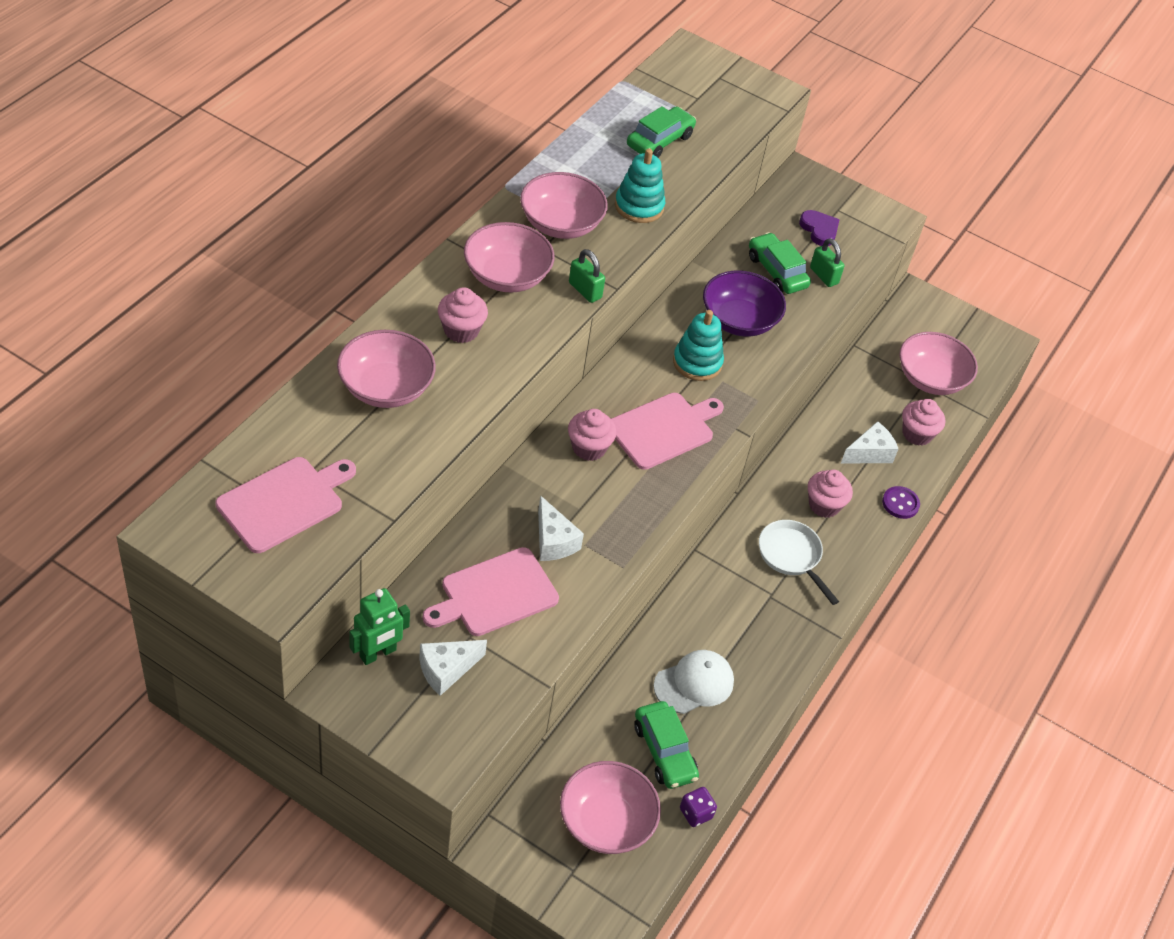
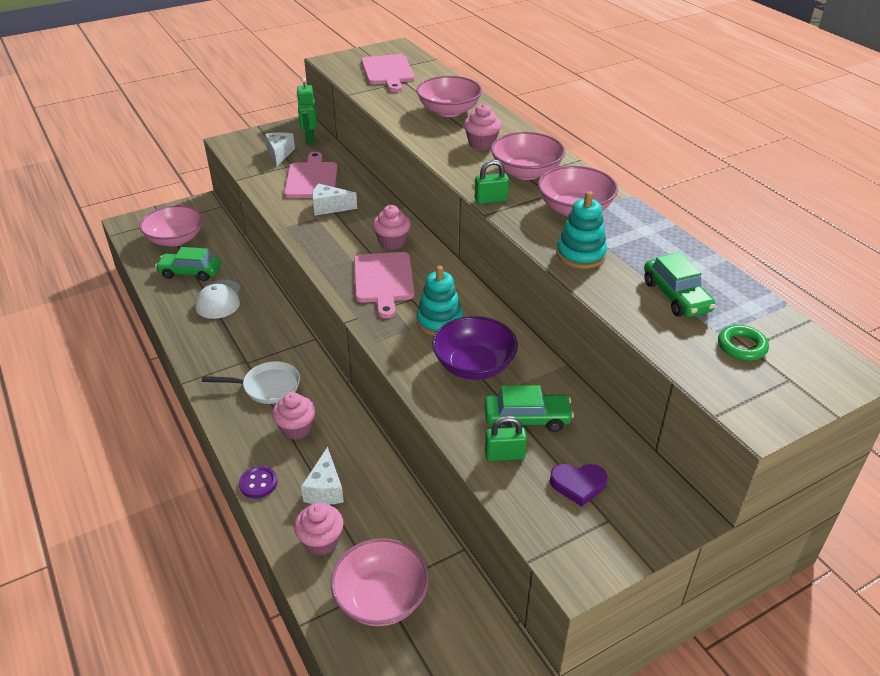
camera: 125 degrees right, 10 degrees down
purple dice [680,787,717,827] -> none
none -> green ring [718,325,769,361]

